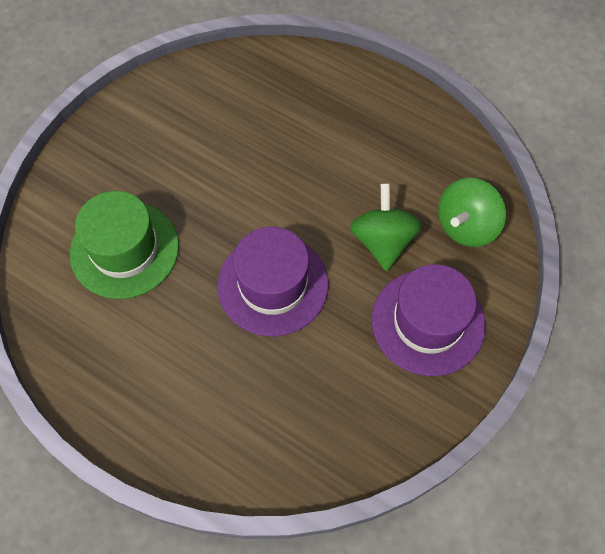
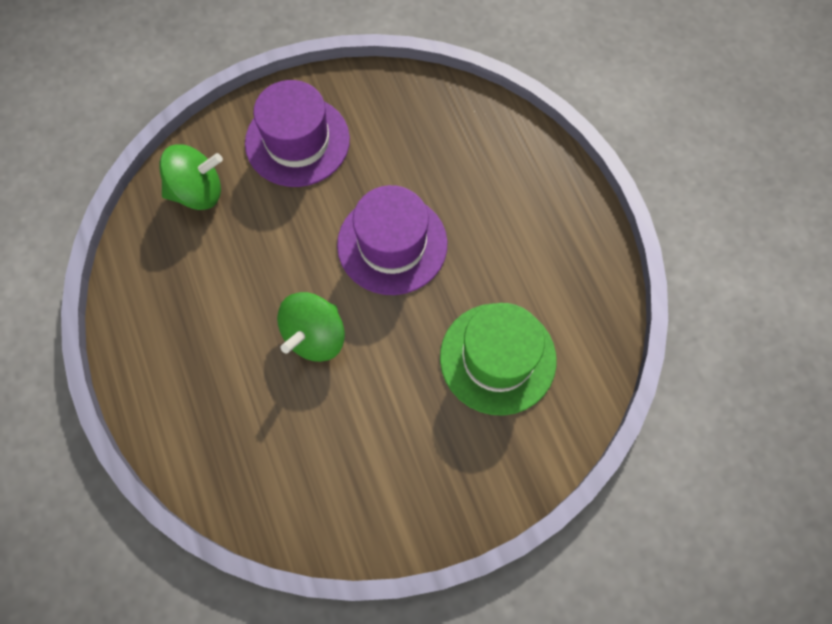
camera: 145 degrees left, 5 degrees up
green spinning top [350,183,422,271] -> green spinning top moved to [277,292,345,362]

